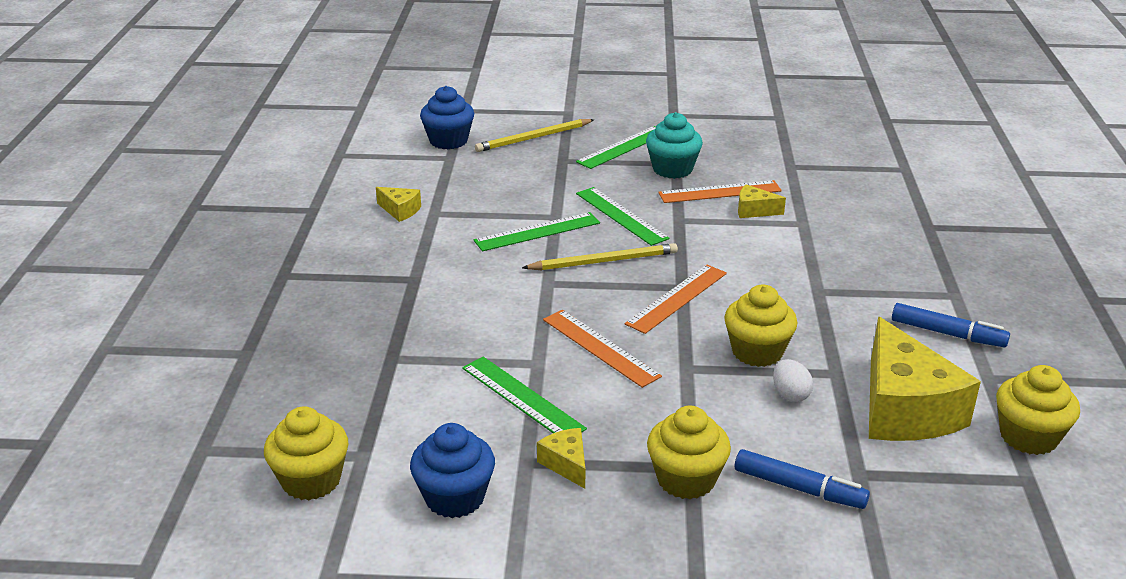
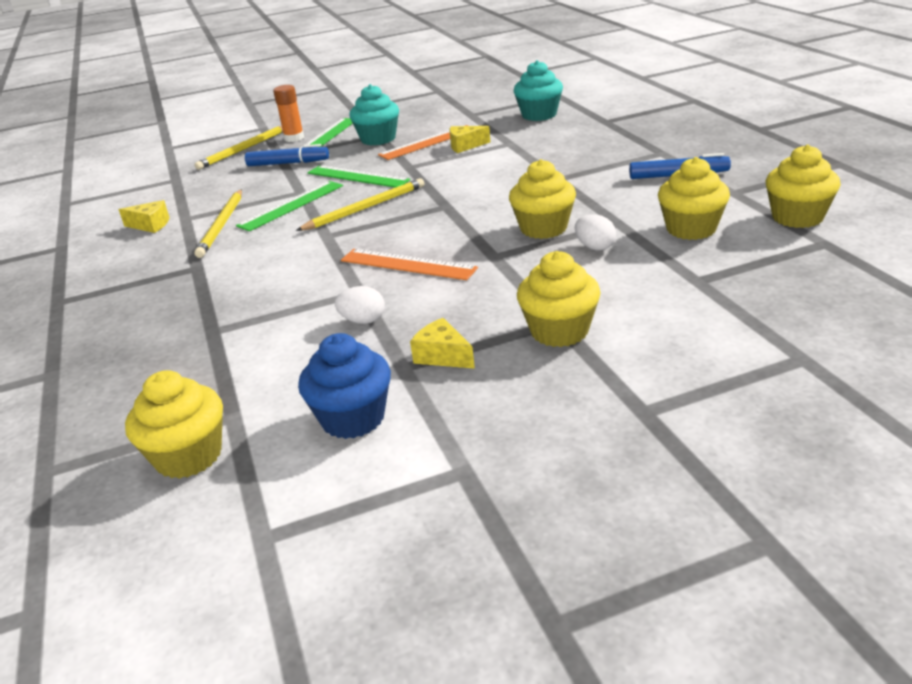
camera: 20 degrees left, 0 degrees up
blue cupcake [420,86,474,149] -> none
green ruler [462,357,587,433] -> white egg [335,286,385,324]
orange ruler [625,265,727,334] -> none
blue marker [735,449,870,509] -> blue marker moved to [245,144,329,166]
yellow cheese [869,317,981,441] -> yellow cupcake [658,157,730,240]
none -> yellow pencil [194,189,242,258]
none -> orange glue stick [273,85,304,142]
none -> turquoise cupcake [514,60,563,121]

